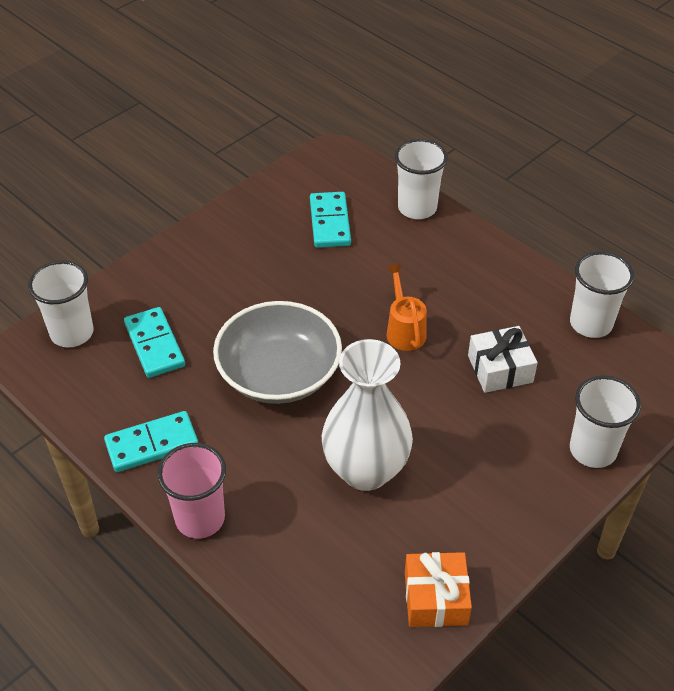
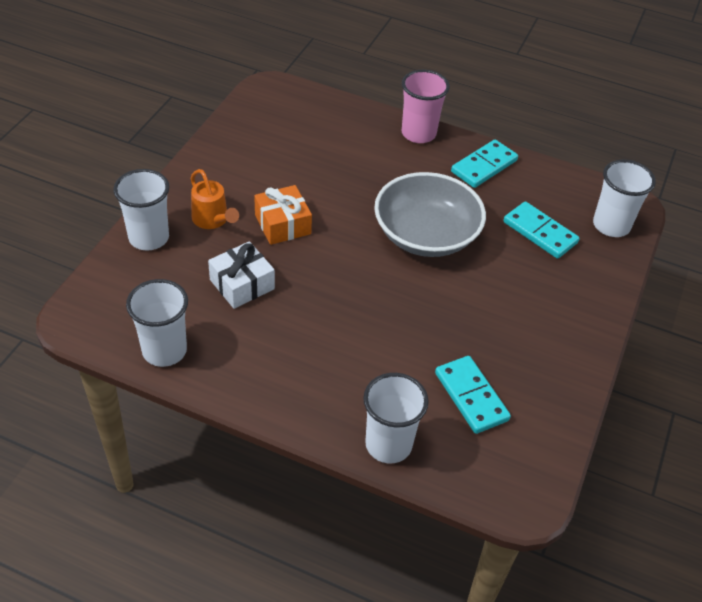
camera: 155 degrees right, 0 degrees up
white vase [322,339,413,491] -> none
orange watering can [387,264,427,351] -> orange watering can moved to [191,169,239,229]
orange gift [405,552,472,627] -> orange gift moved to [254,185,312,245]

